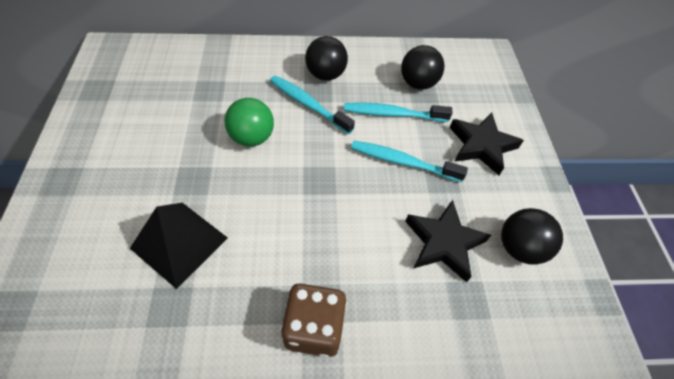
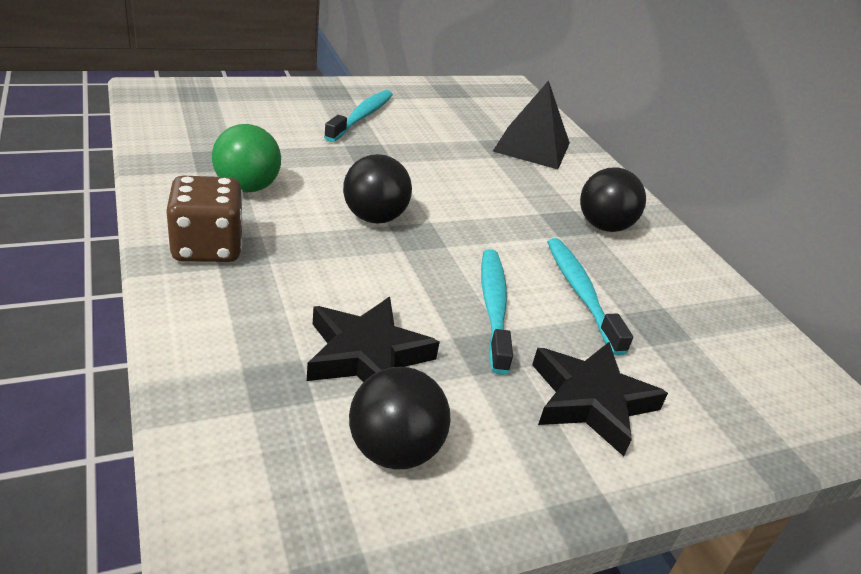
camera: 70 degrees right, 20 degrees down
black pyramid [130,203,228,289] -> black pyramid moved to [493,80,570,170]
green ball [224,98,274,146] -> green ball moved to [212,124,281,192]
turquoise toothbrush [270,75,355,134] -> turquoise toothbrush moved to [324,90,393,142]
black ball [401,45,445,90] -> black ball moved to [343,154,412,223]

